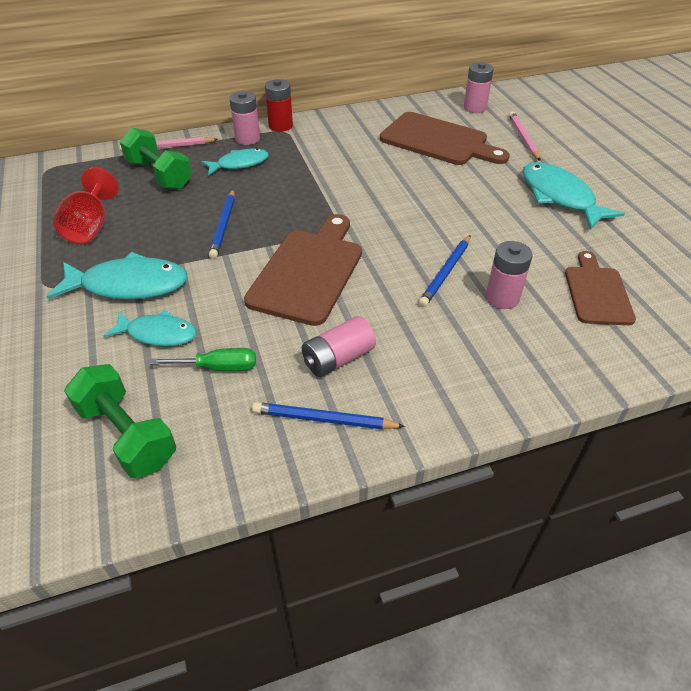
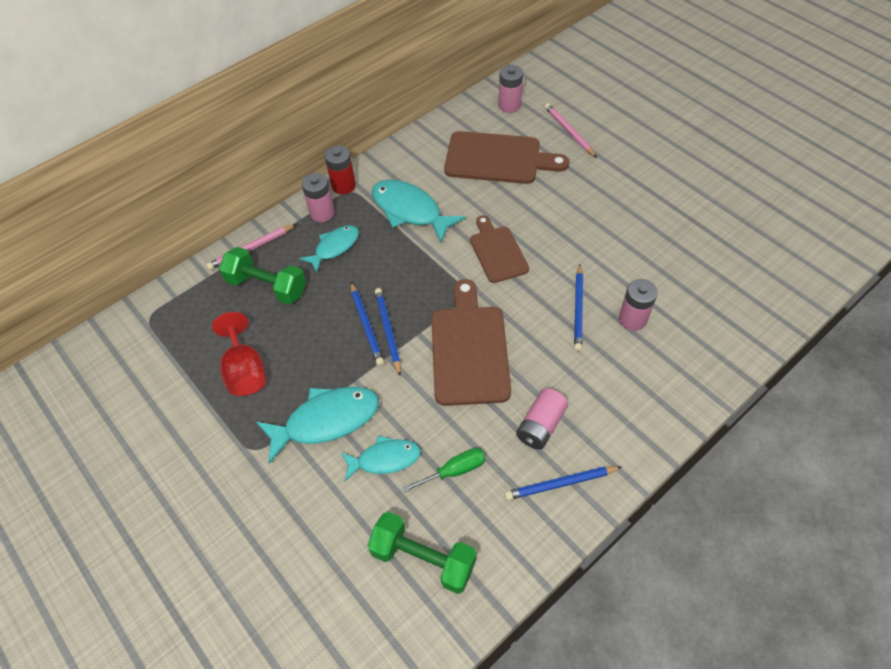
camera: 20 degrees left, 10 degrees up
turquoise fish [523,162,625,230] -> turquoise fish moved to [372,180,465,243]
brown cutting board [565,251,636,325] -> brown cutting board moved to [470,215,529,283]
none -> blue pencil [375,288,401,376]

